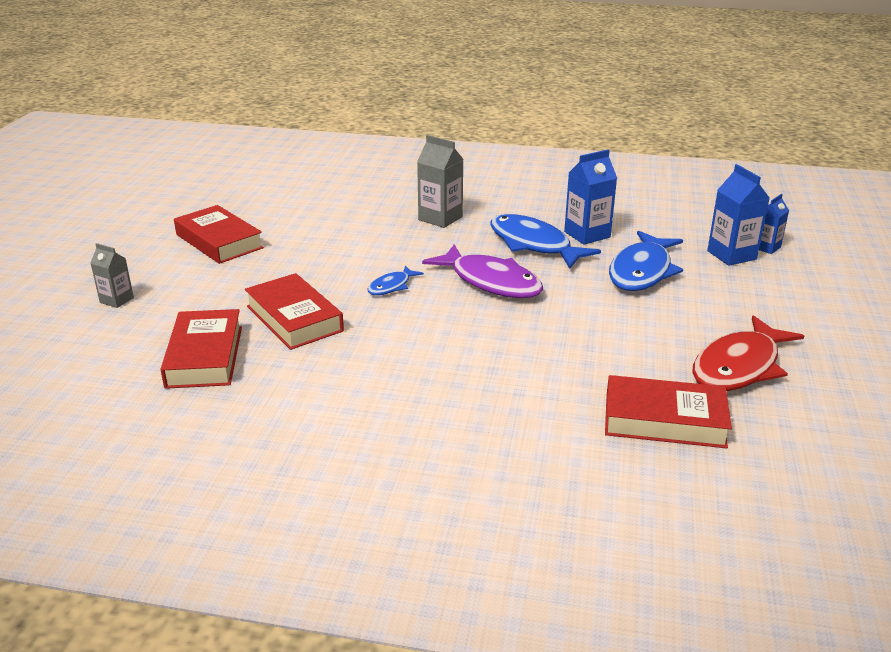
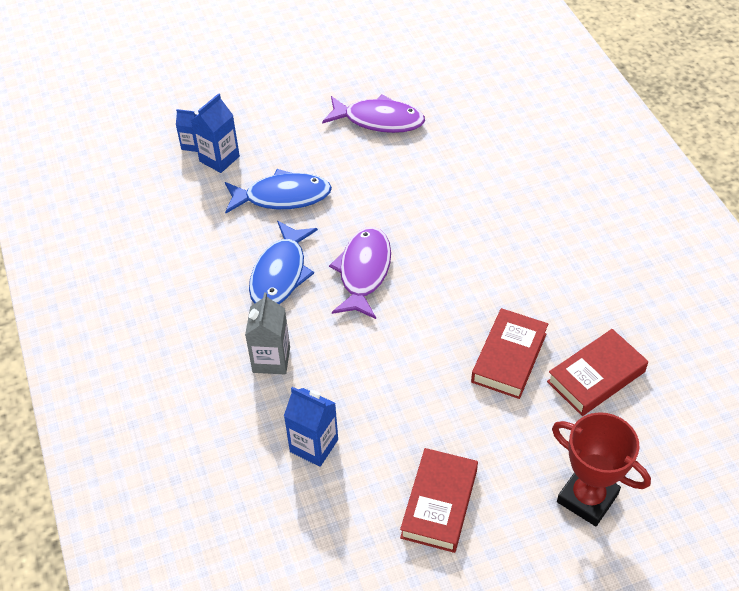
camera: 120 degrees left, 20 degrees up
grey carton [91,243,134,308] -> red trophy [552,412,651,526]
blue fish [368,266,424,295] -> none
blue carton [564,150,617,245] -> blue carton moved to [284,387,338,467]
red book [605,375,732,448] -> none
red fish [692,315,804,391] -> purple fish [322,95,425,133]

